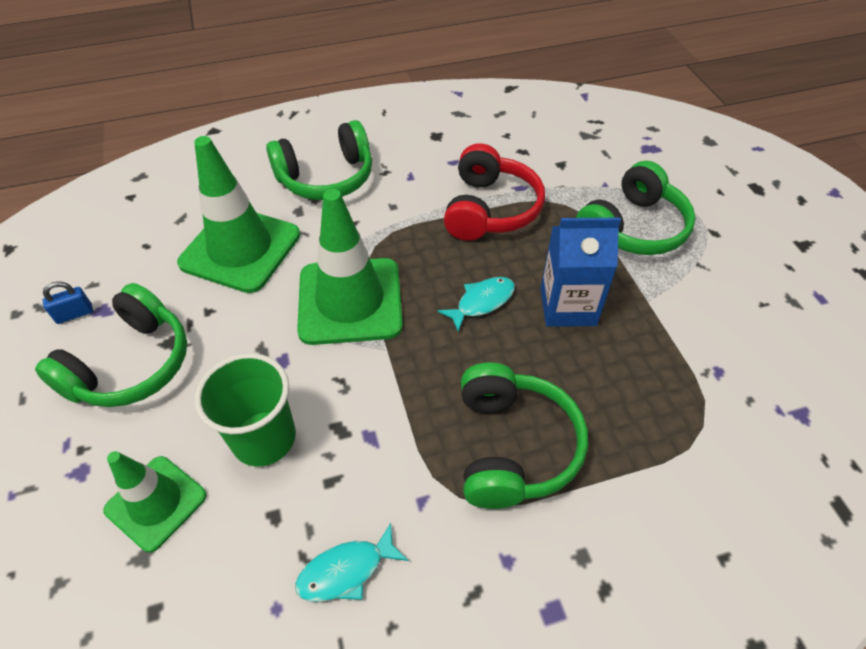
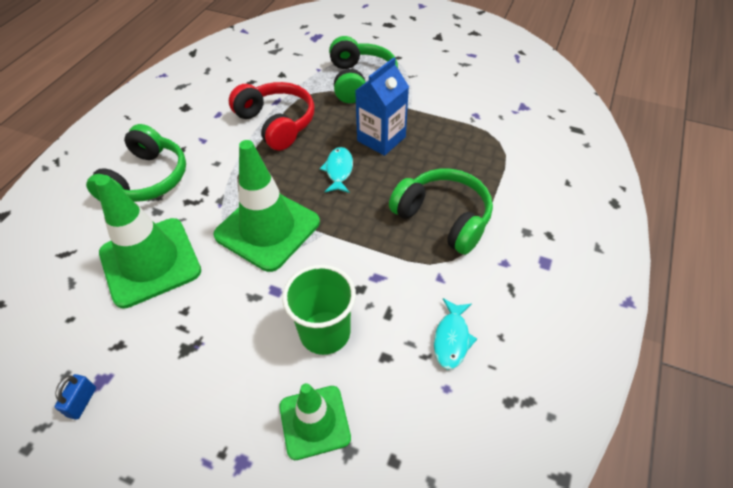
camera: 50 degrees left, 0 degrees up
green headphones [35,283,187,407] -> none

